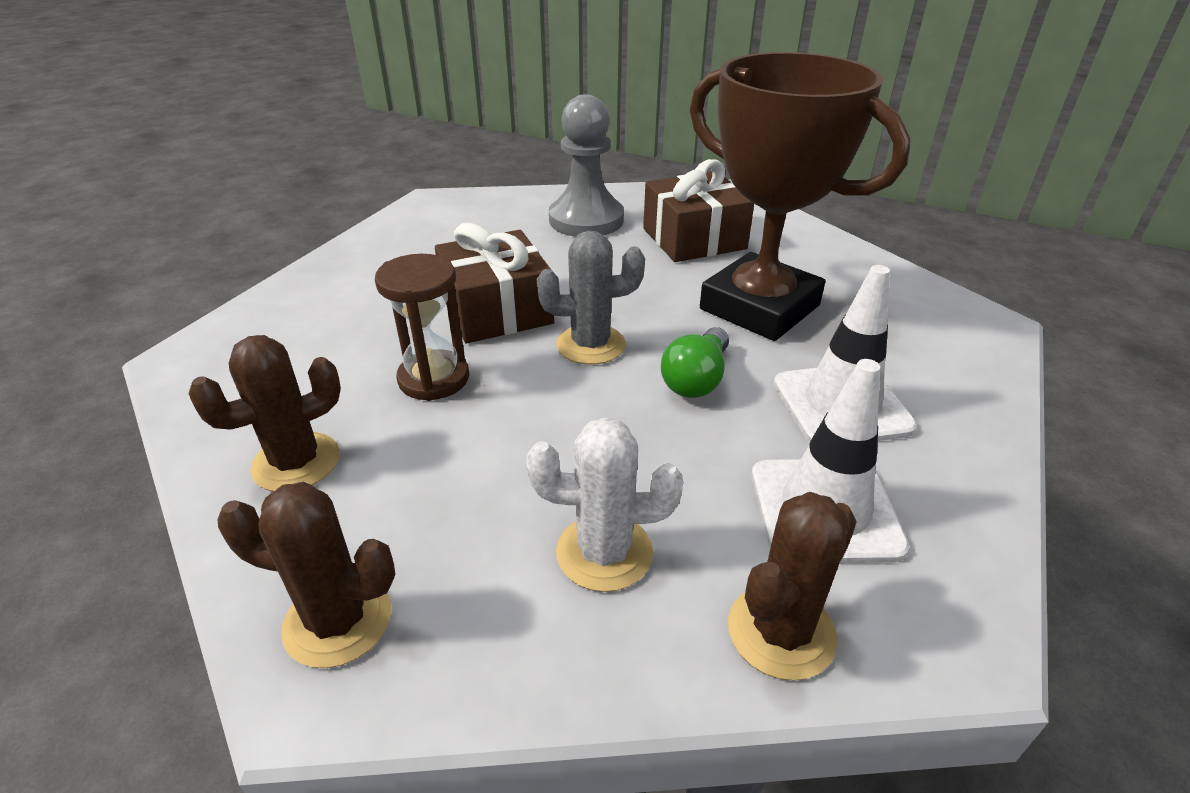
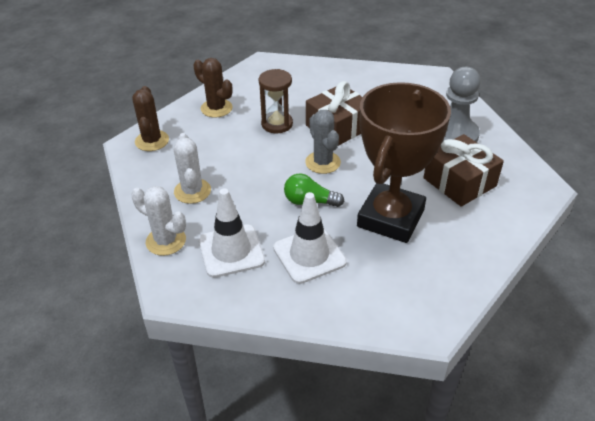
camera: 75 degrees right, 5 degrees up
brown cactus [728,492,857,680] -> white cactus [131,186,186,256]

